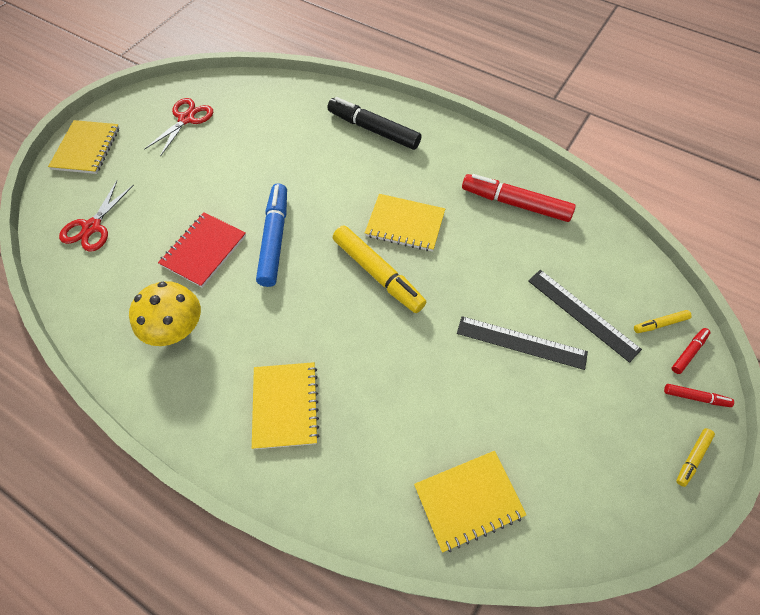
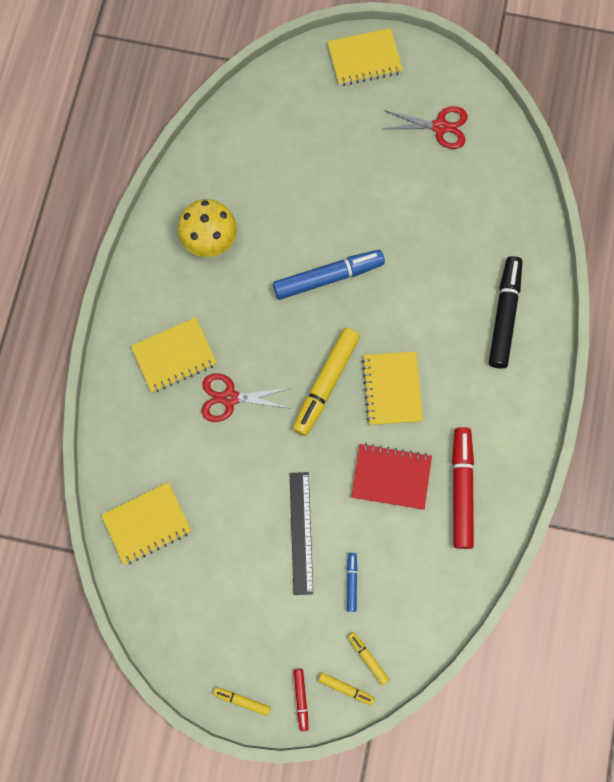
camera: 70 degrees right, 15 degrees up
red scissors [59,181,134,252] -> red scissors moved to [202,373,292,422]
red notebook [158,212,246,288] -> red notebook moved to [351,443,432,510]
yellow notebook [414,451,526,553] -> yellow notebook turned 75 degrees counterclockwise [101,482,191,565]
black ruler [528,270,642,363] -> blue marker [347,553,358,612]
red marker [672,328,711,374] -> yellow marker [318,673,375,705]

